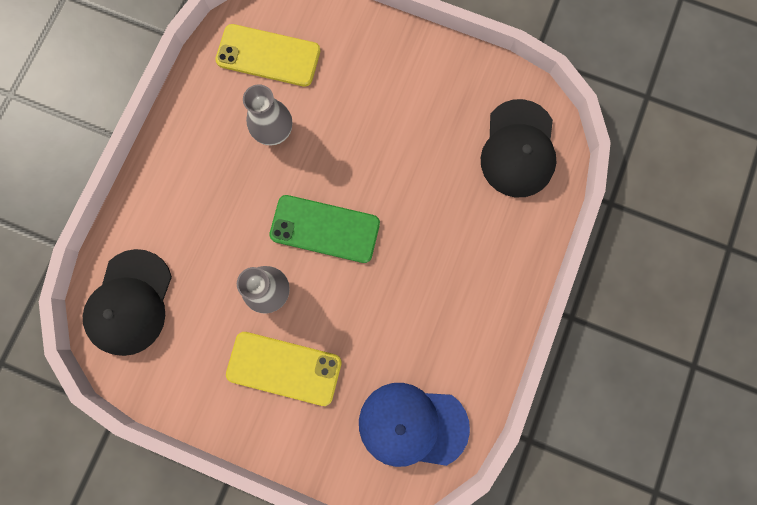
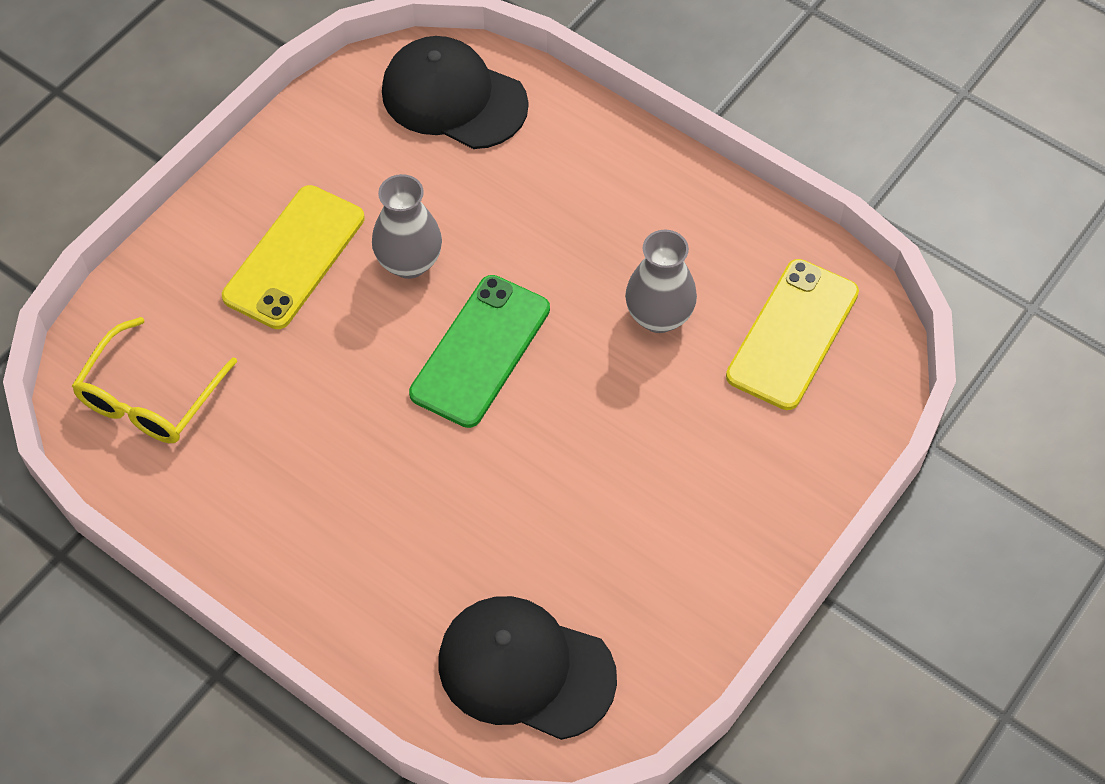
camera: 105 degrees right, 20 degrees down
blue cap [359,383,470,467] -> yellow glasses [72,317,237,443]

